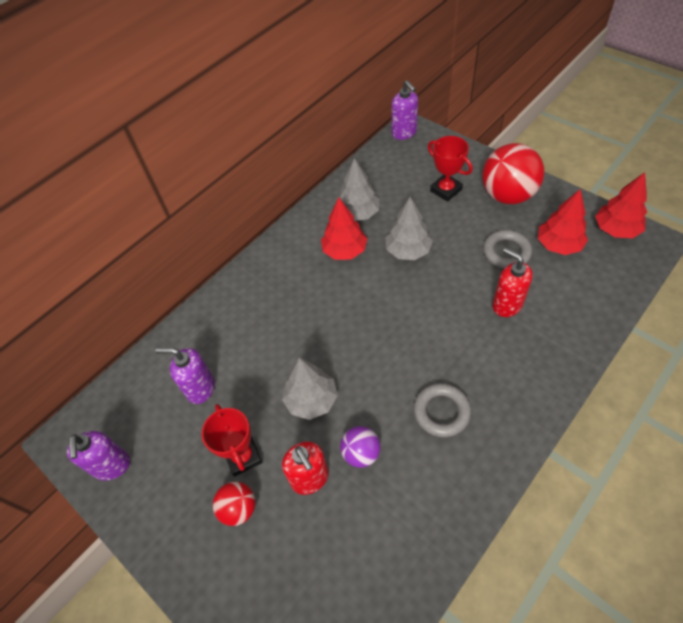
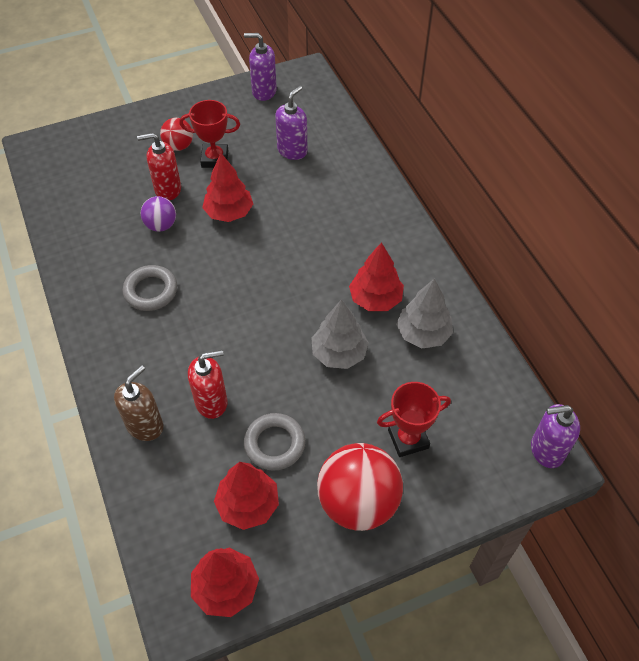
camera: 110 degrees right, 0 degrees up
grey tree [282,358,338,420] -> red tree [202,153,253,222]
none -> brown soap dispenser [114,365,163,441]

